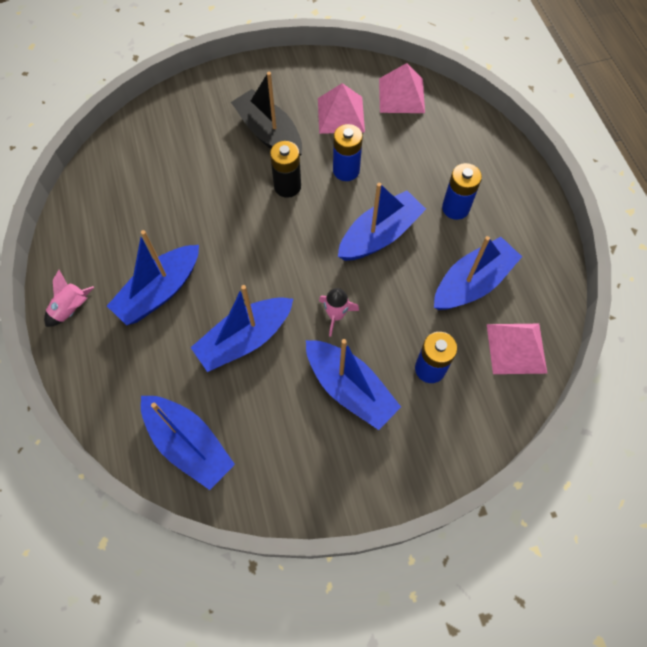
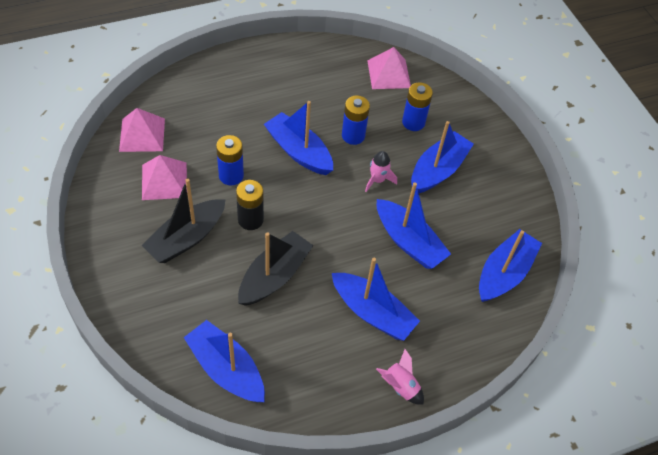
camera: 100 degrees left, 10 degrees down
blue boat [434,236,522,310] -> blue boat moved to [183,320,265,402]
blue battery [442,163,482,220] -> blue battery moved to [342,96,370,145]
none -> black boat [238,231,314,306]

